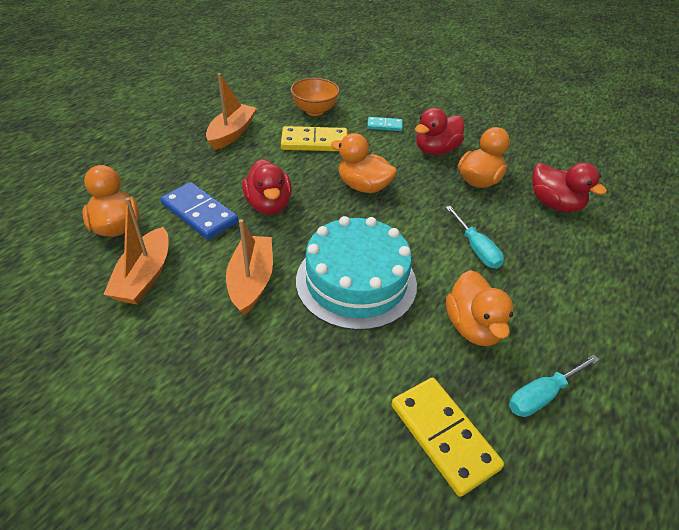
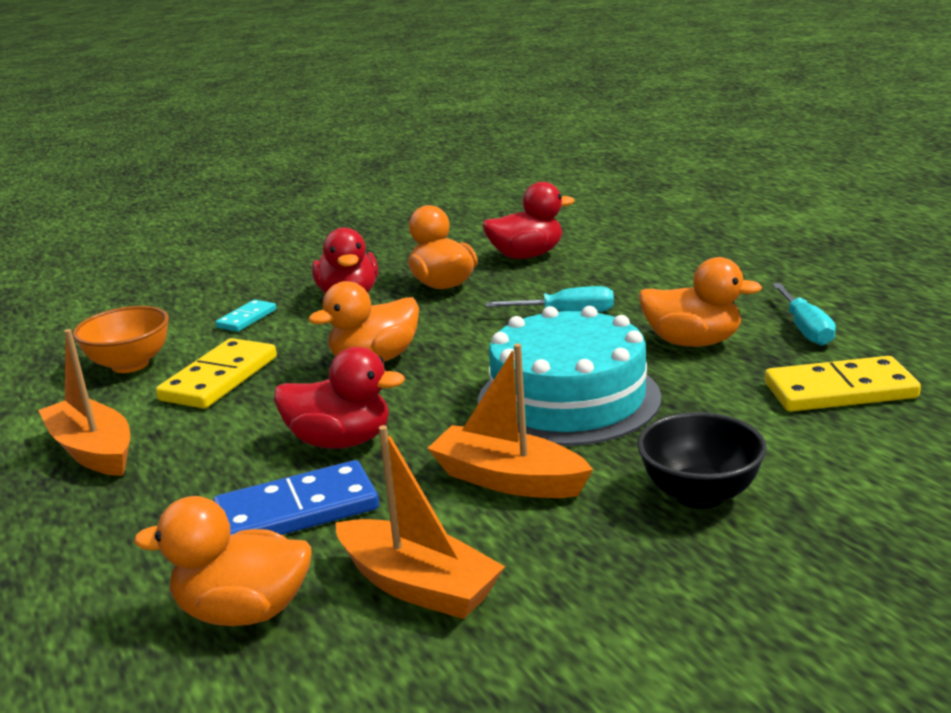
camera: 60 degrees left, 20 degrees down
none -> black bowl [637,412,767,509]

